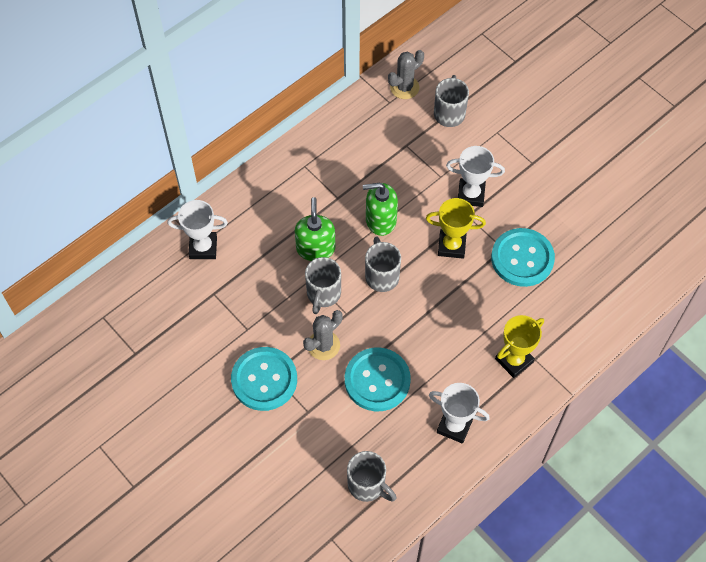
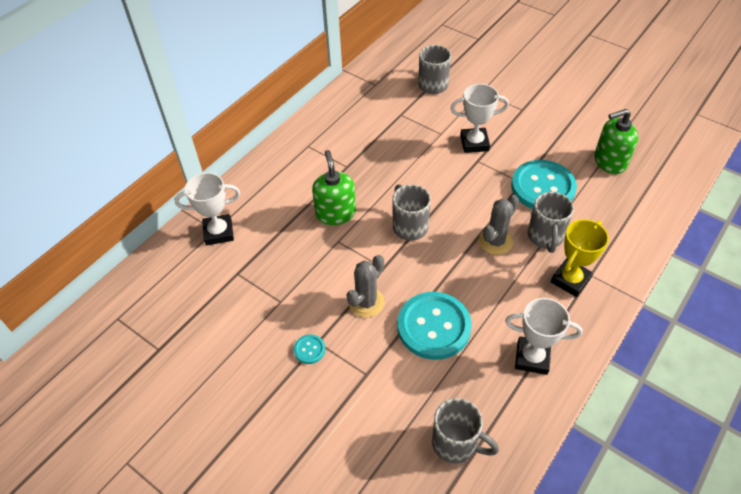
camera: 10 degrees left, 10 degrees down
turquoise button [231,347,297,411] -> turquoise button [294,334,325,364], size x0.42
grey mug [305,257,341,314] -> grey mug moved to [528,192,574,253]
green soap dispenser [363,183,398,236] -> green soap dispenser moved to [594,109,638,174]
grey cactus [388,50,424,99] -> grey cactus moved to [479,195,519,255]
yellow trophy [426,198,486,259] -> none

